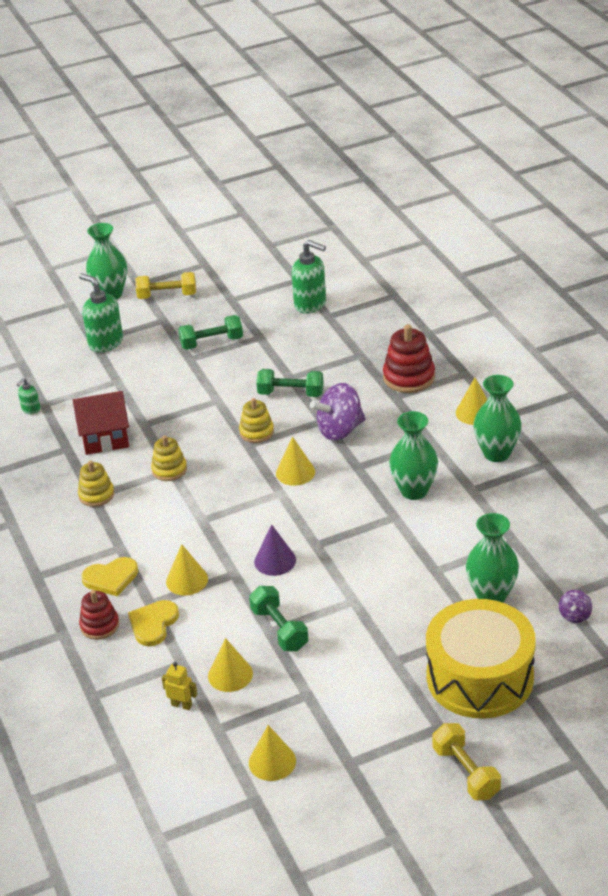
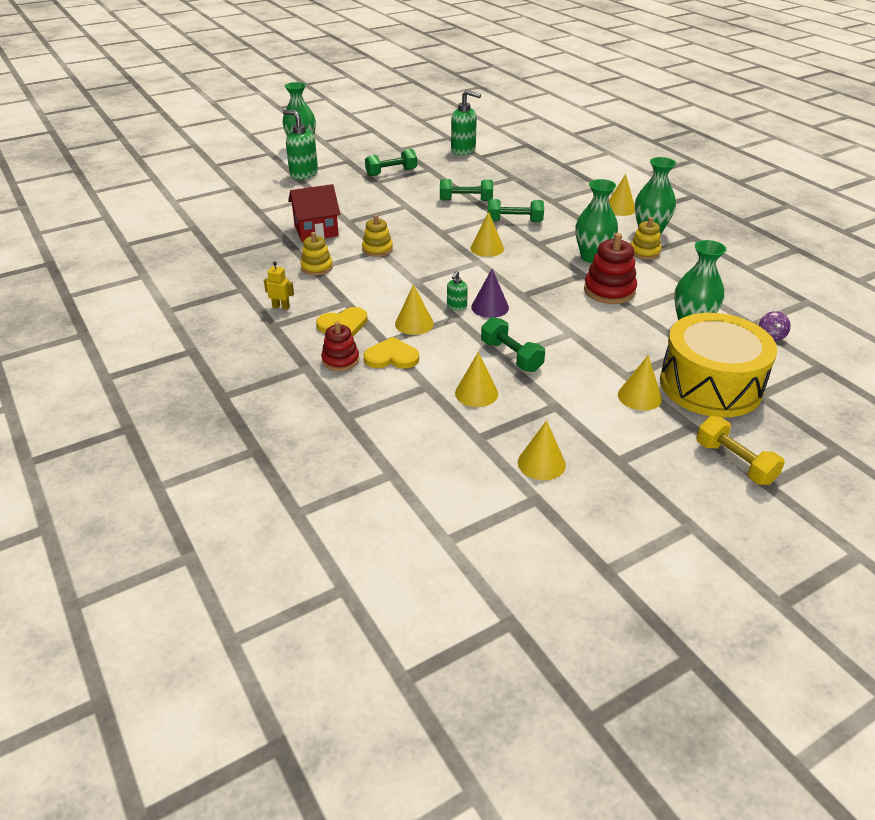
camera: 10 degrees left, 0 degrees up
green soap dispenser [17,378,41,414] -> green soap dispenser moved to [447,271,468,311]
yellow heart [128,600,179,646] -> yellow heart turned 75 degrees clockwise [364,337,419,369]
yellow dumbbell [135,272,196,299] -> none
yellow robot [162,662,197,710] -> yellow robot moved to [264,262,294,310]
yellow stacking toy [239,398,274,443] -> yellow stacking toy moved to [631,217,661,260]
purple spinning top [310,383,366,440] -> green dumbbell [488,199,544,222]
red stacking toy [383,324,435,393] -> red stacking toy moved to [584,233,637,304]
none -> yellow cone [618,355,662,411]

